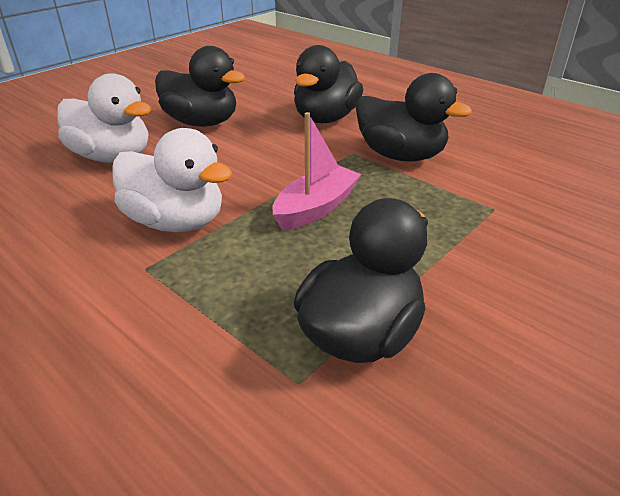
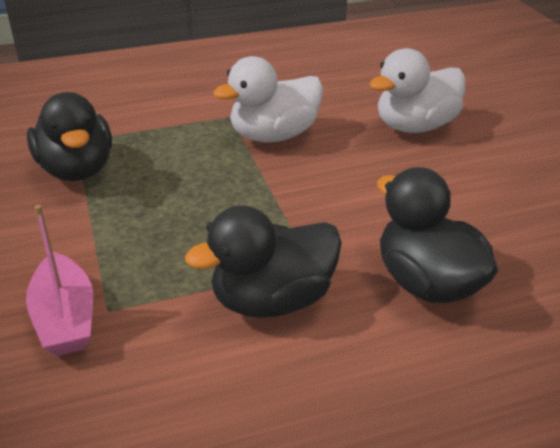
camera: 120 degrees right, 0 degrees up
black duck [155,46,245,127] -> none
pink boat [272,112,361,230] -> pink boat moved to [26,205,93,356]

